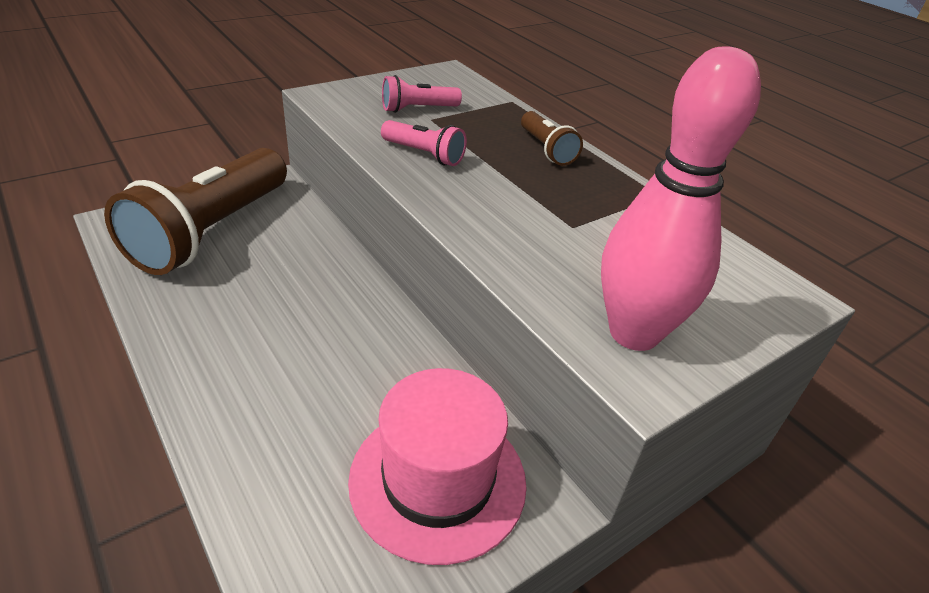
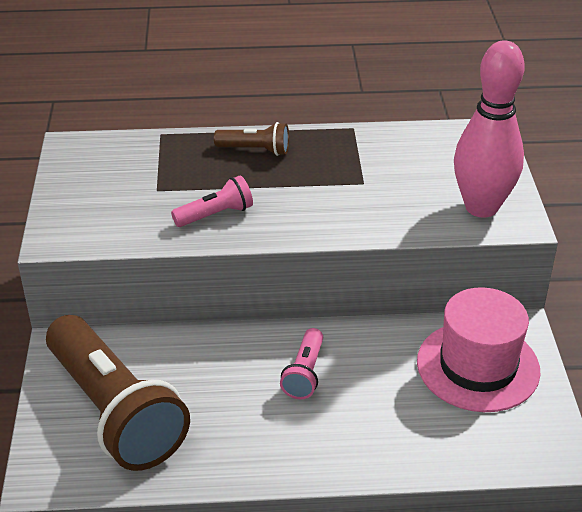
camera: 55 degrees left, 0 degrees up
pink flashlight [382,75,462,113] -> pink flashlight moved to [280,328,323,400]

